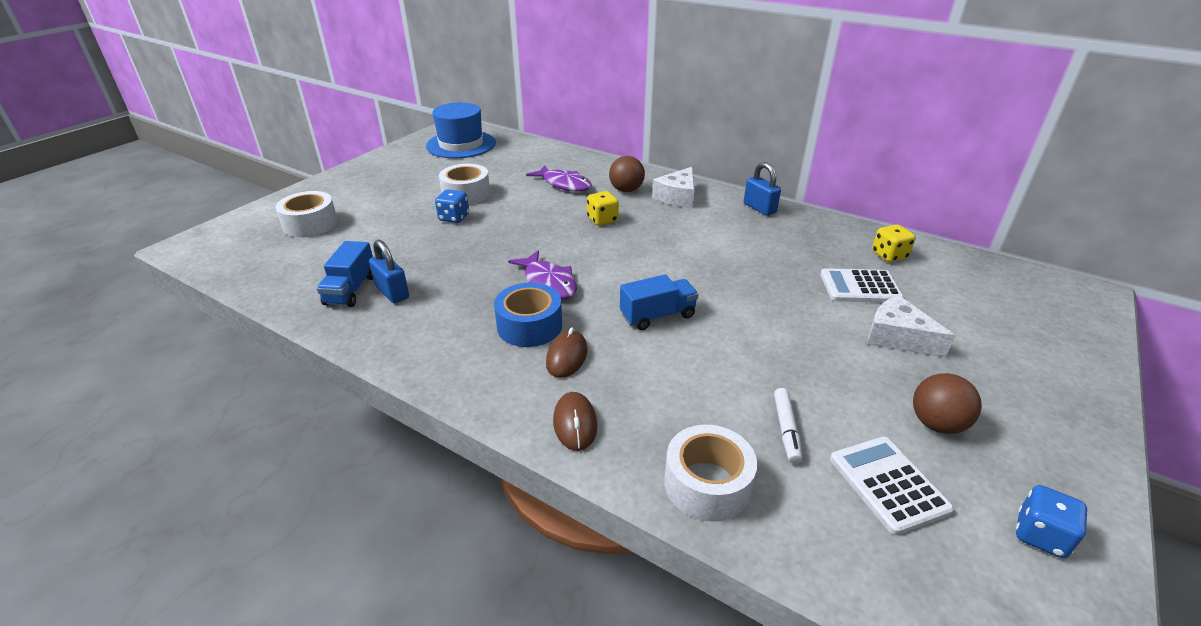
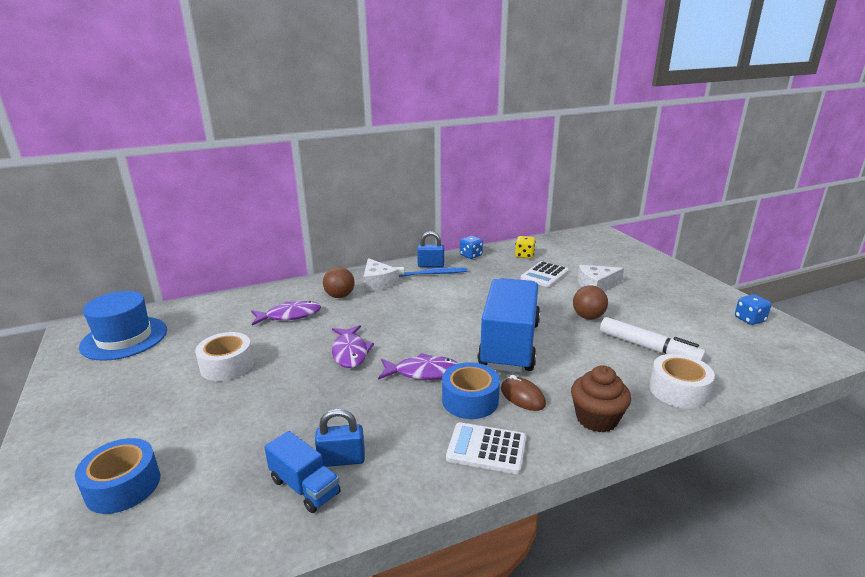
camera: 55 degrees left, 10 degrees down
white tape [276,191,338,238] -> blue tape [75,438,160,514]
blue dice [435,190,469,223] -> blue dice moved to [460,236,483,259]
brown mouse [553,392,597,451] -> brown cupcake [571,365,631,433]
yellow dice [587,191,619,226] -> none
blue truck [620,274,698,330] -> blue truck [478,278,540,373], size x2.09
white marker [774,388,803,464] -> white marker [600,317,706,361], size x1.78
white calculator [830,437,954,535] -> white calculator moved to [446,422,526,474]
brown ball [913,373,982,434] -> brown ball moved to [573,285,608,319]
none -> purple fish [332,325,374,368]
none -> blue toothbrush [394,267,468,277]

